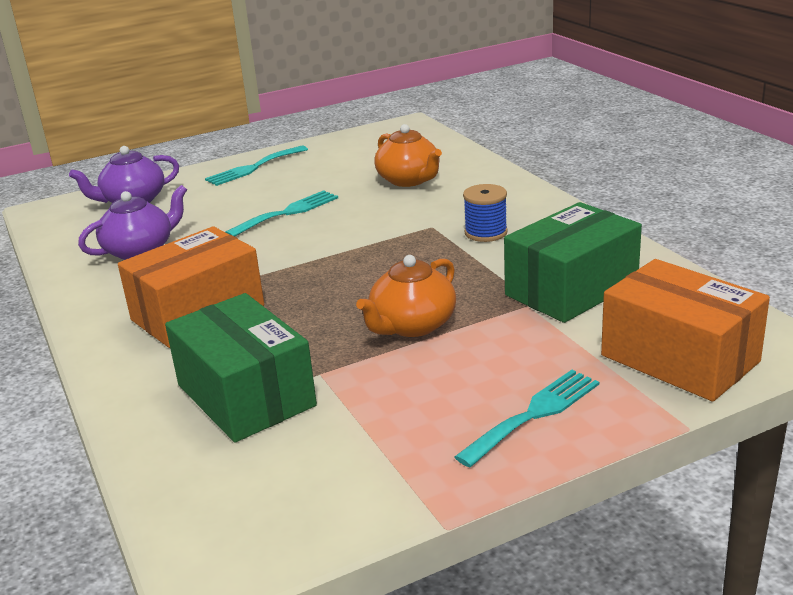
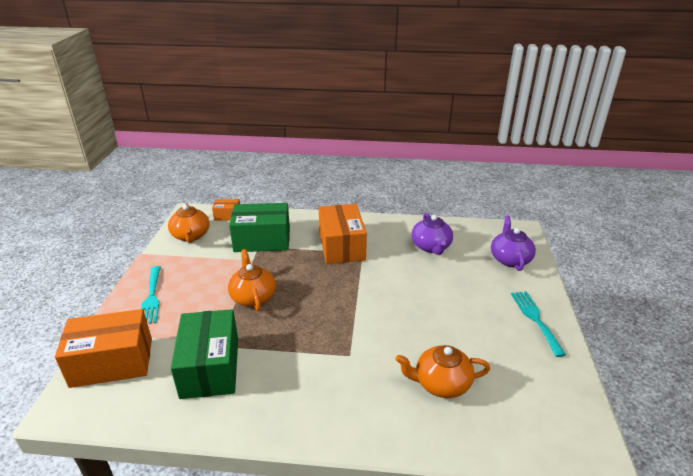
camera: 120 degrees right, 5 degrees up
turquoise fork [225,190,338,236] -> none
blue spool [463,184,508,242] -> none
none -> orange teapot [168,203,210,243]
none -> orange box [212,199,240,220]

